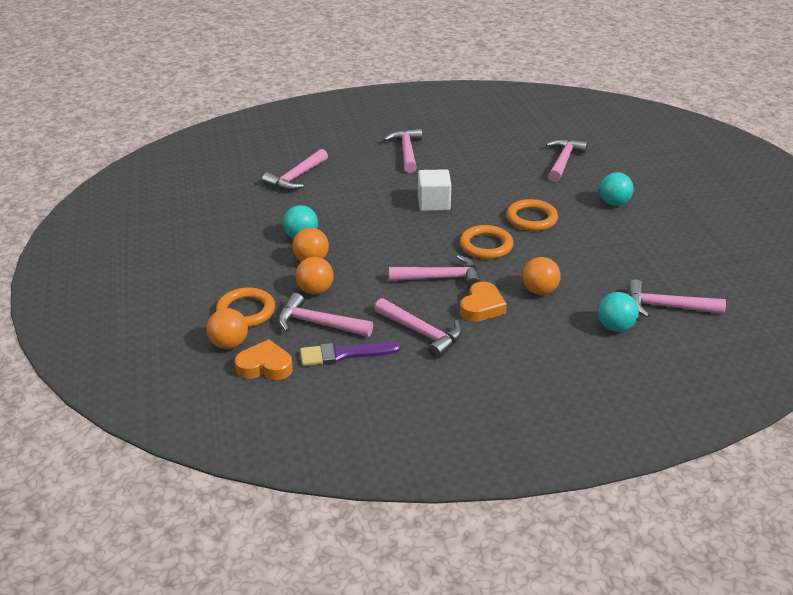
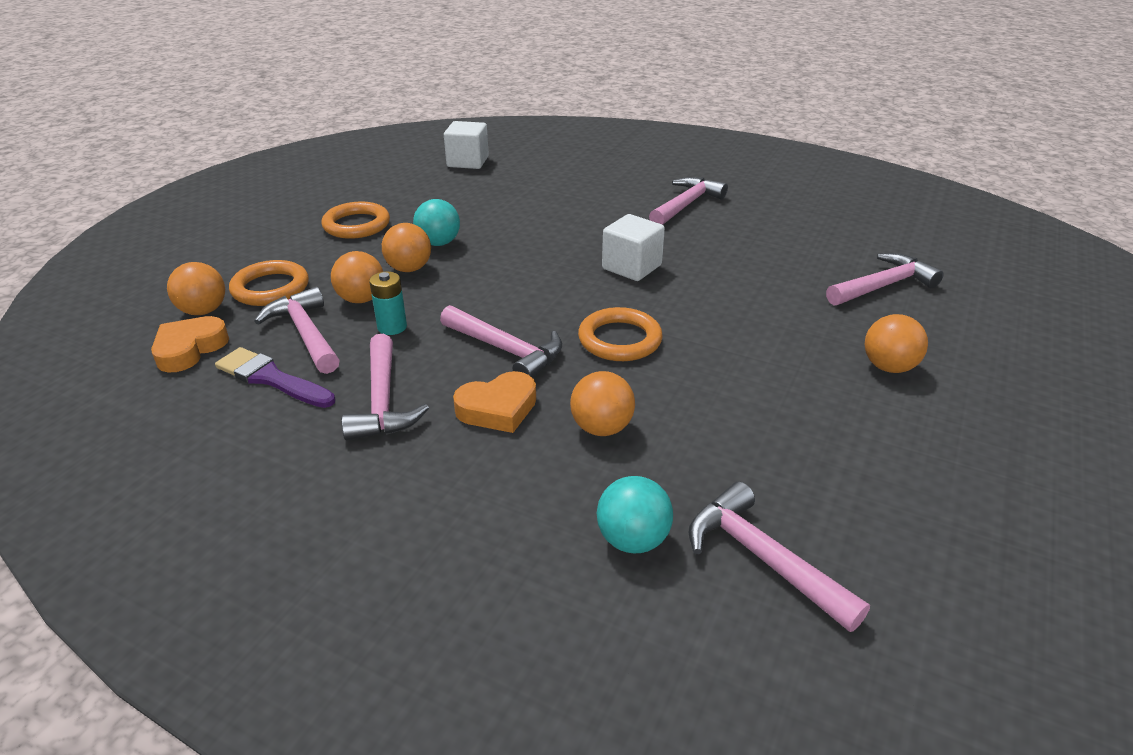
camera: 40 degrees right, 0 degrees up
orange heart [235,339,293,380] -> orange heart turned 105 degrees counterclockwise [151,316,229,372]
pink hammer [262,149,328,191] -> none
orange ring [507,199,558,231] -> orange ring moved to [321,202,390,239]
turquoise ball [600,172,634,206] -> orange ball [864,314,928,373]
none -> turquoise battery [369,271,407,335]
none -> white cube [444,121,489,169]

